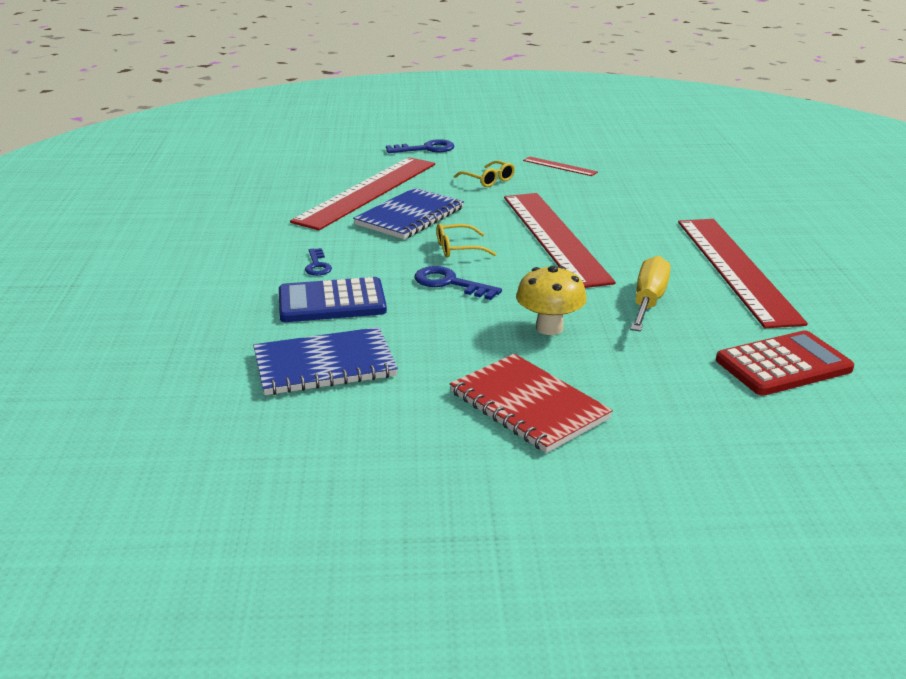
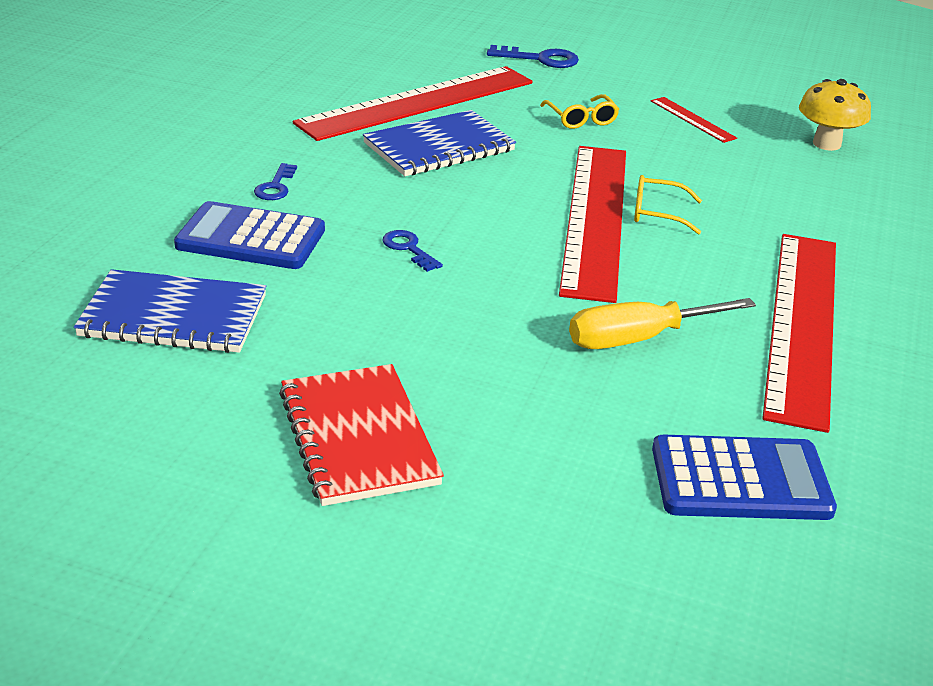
camera: 20 degrees right, 5 degrees up
blue key [415,266,502,300] -> blue key [382,230,443,272], size x0.66
yellow glasses [437,223,496,257] -> yellow glasses moved to [634,175,702,235]
yellow mushroom [516,266,587,335] -> yellow mushroom moved to [799,79,871,151]
yellow screwdriver [630,256,671,332] -> yellow screwdriver turned 150 degrees counterclockwise [569,298,756,349]
red calculator [716,330,854,396] -> blue calculator [652,434,837,520]

